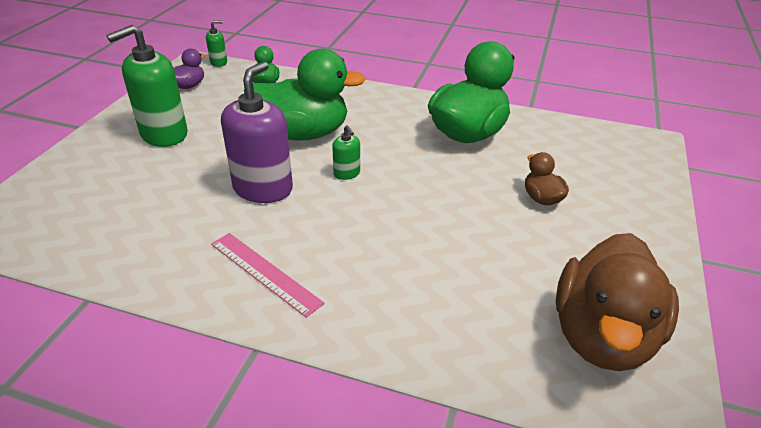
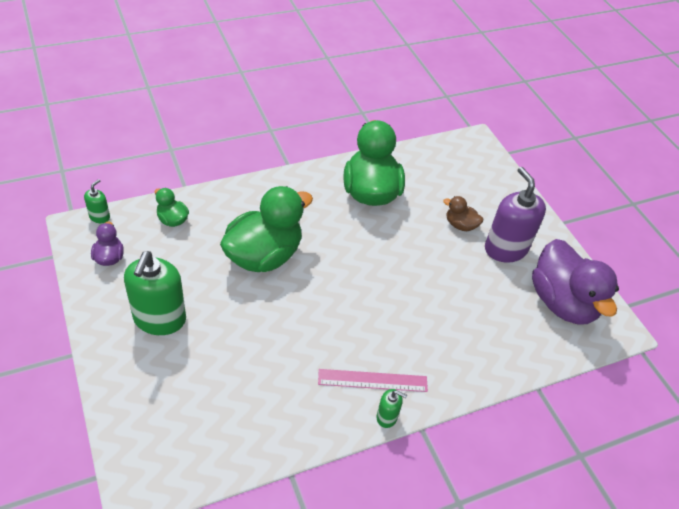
camera: 45 degrees left, 10 degrees up
purple soap dispenser [221,61,293,203] -> purple soap dispenser moved to [485,167,546,262]
green soap dispenser [332,125,360,180] -> green soap dispenser moved to [377,389,407,428]
brown duck [556,233,679,371] -> purple duck [532,239,619,324]

